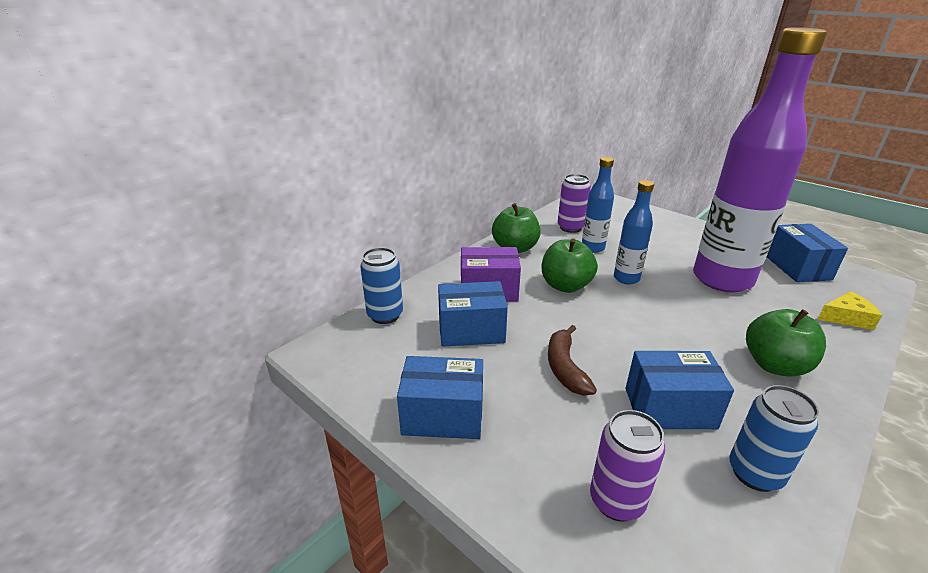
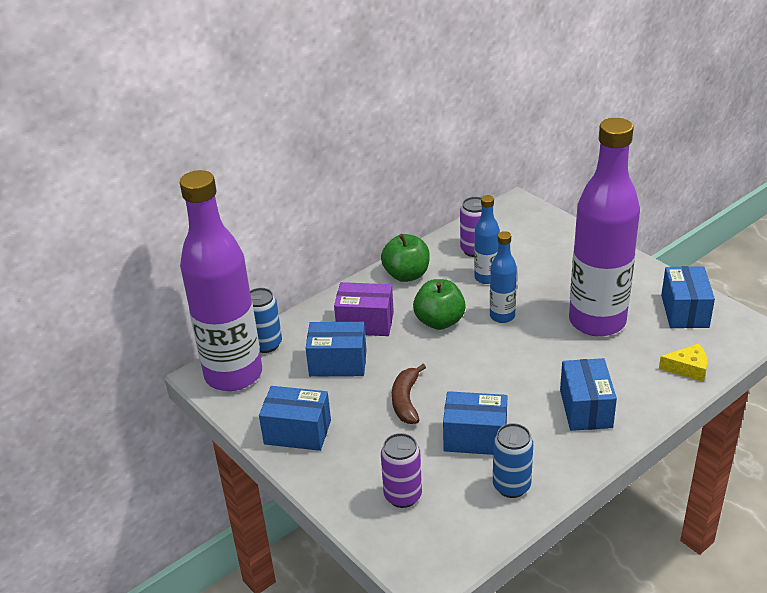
camera: 10 degrees right, 5 degrees up
green apple [746,309,826,376] -> blue box [560,358,617,431]
none -> purple bottle [180,170,262,391]

